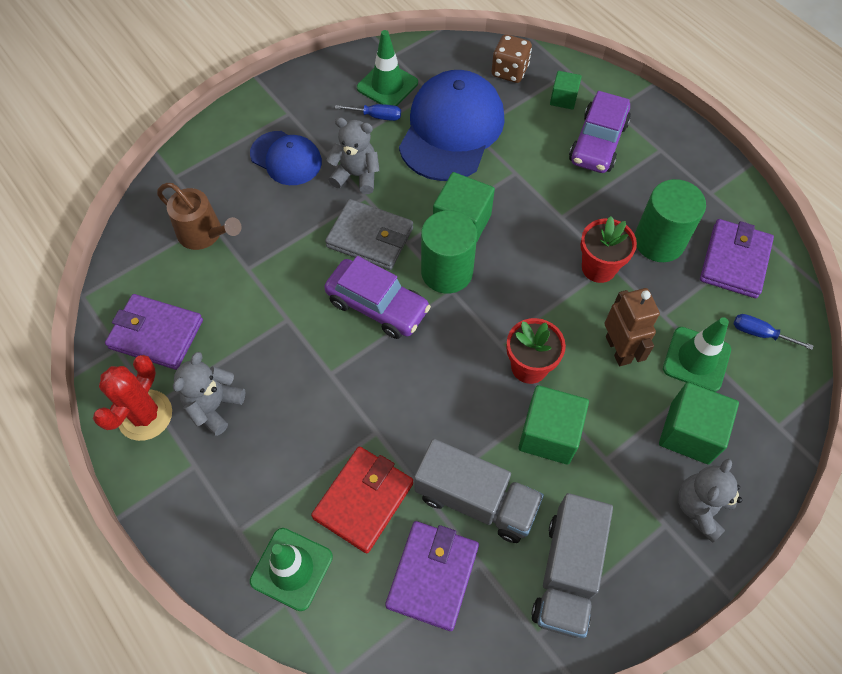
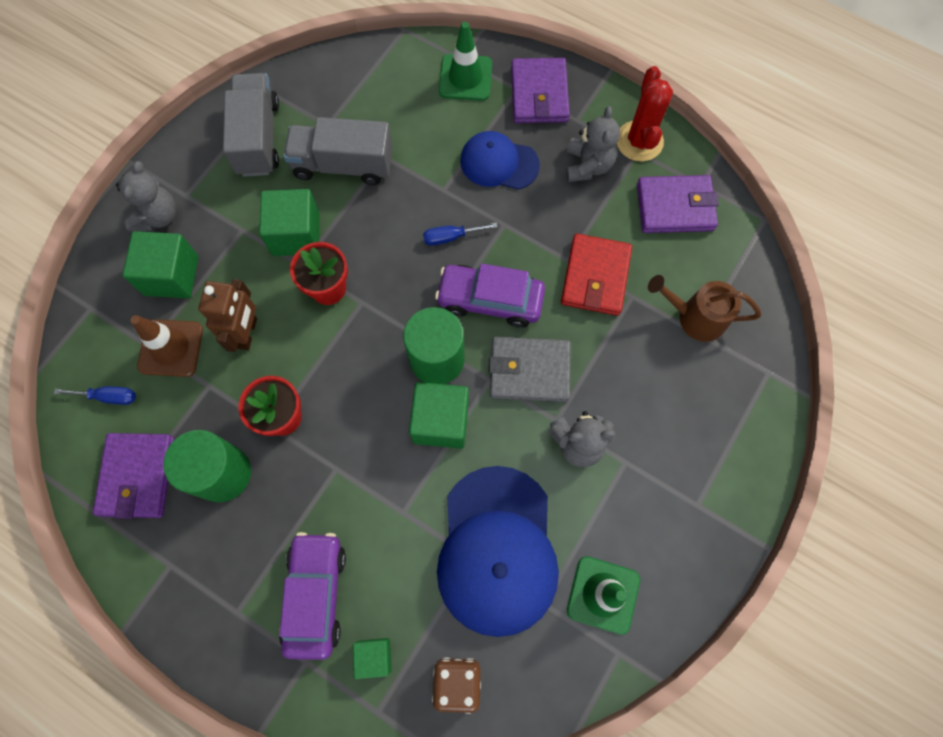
camera: 160 degrees right, 10 degrees up
blue cap [250,131,322,185] -> blue cap moved to [460,131,540,190]
red wallet [311,447,413,553] -> red wallet moved to [561,234,632,316]
blue screwdriver [335,104,401,121] -> blue screwdriver moved to [423,223,497,246]
purple wallet [385,521,479,631] -> purple wallet moved to [511,58,570,123]
brown robot [605,288,660,366] -> brown robot turned 135 degrees counterclockwise [198,279,257,352]
green traffic cone [663,317,731,392] -> brown traffic cone [131,315,203,377]

